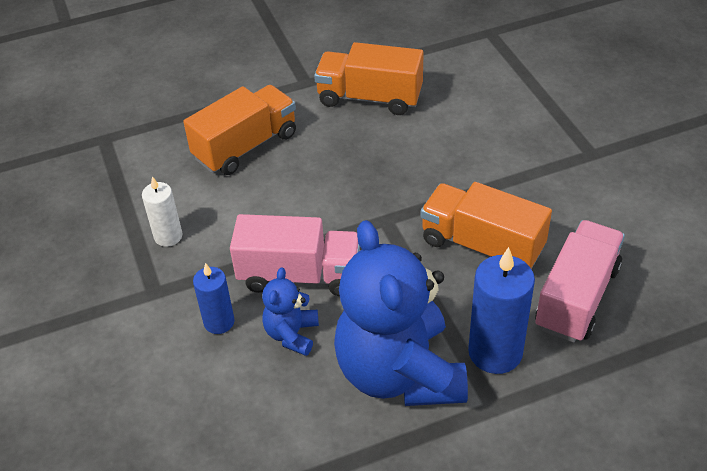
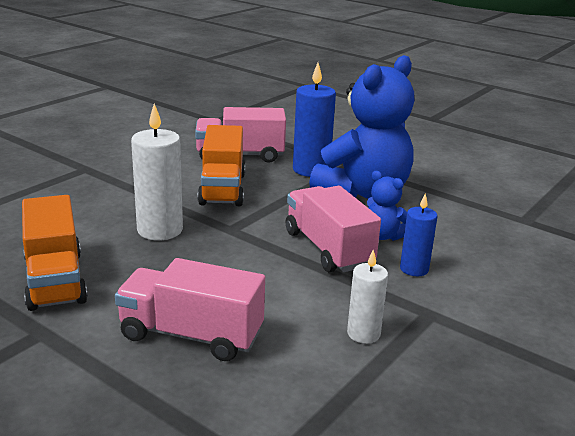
camera: 125 degrees left, 20 degrees down
orange truck [183,85,296,175] -> pink truck [115,258,265,361]
blue teddy bear [262,267,319,356] -> blue teddy bear turned 60 degrees clockwise [367,171,407,241]
none -> white candle [131,104,183,240]

